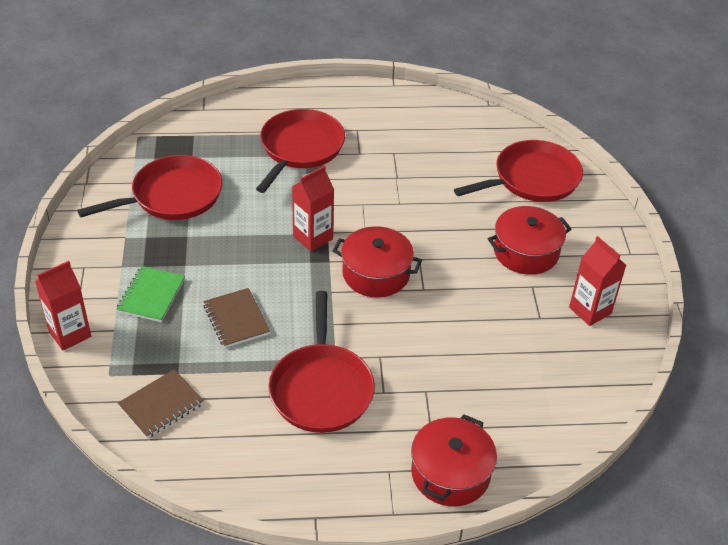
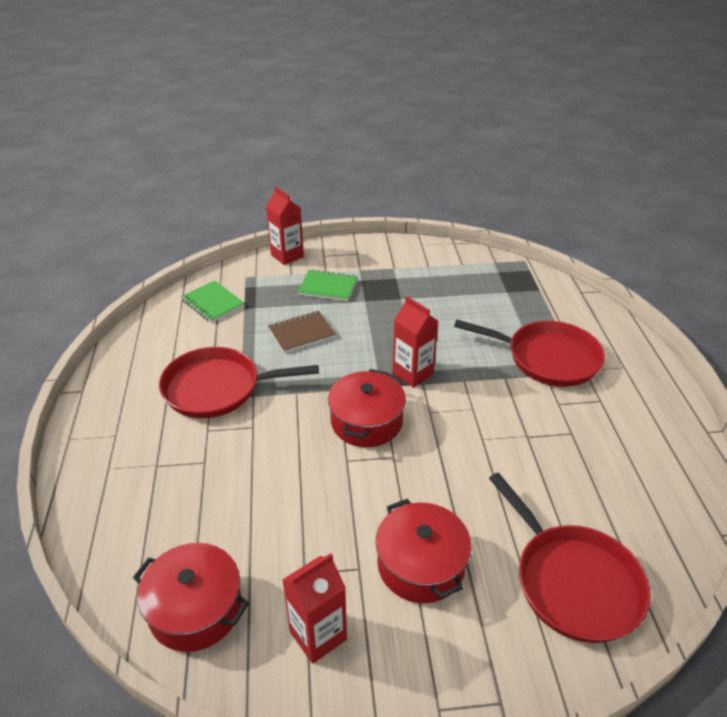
camera: 90 degrees right, 5 degrees down
red pan [77,155,222,220] -> none
brown notebook [118,369,204,438] -> green notebook [181,281,244,323]
red pot [411,414,497,506] -> red pot moved to [133,543,249,652]

